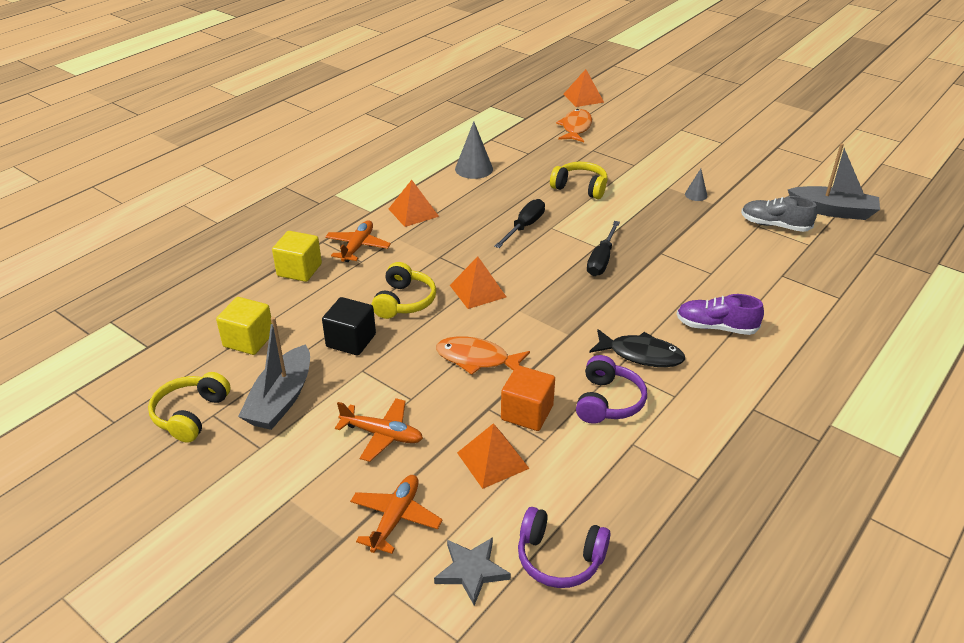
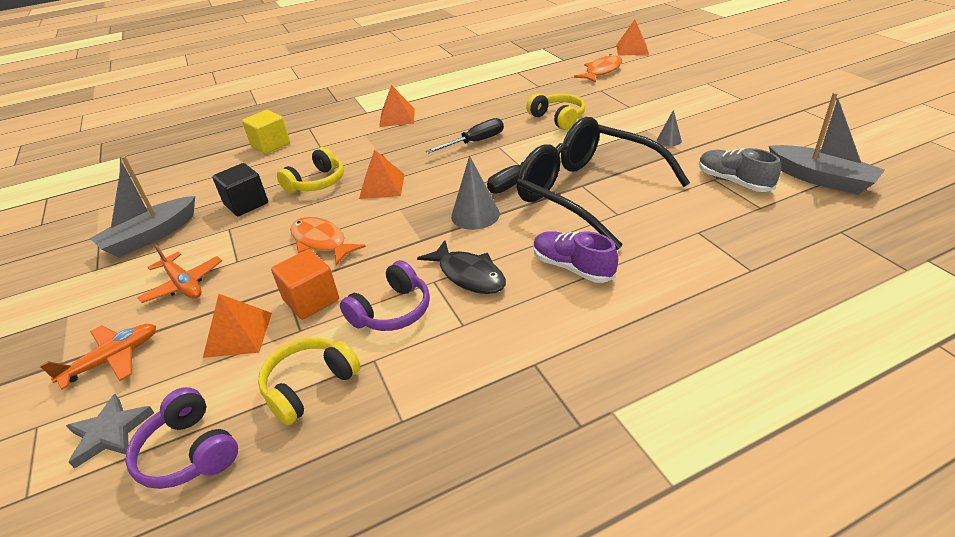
camera: 30 degrees right, 0 degrees up
yellow headphones [148,372,230,443] -> yellow headphones moved to [258,337,361,425]
yellow cube [216,297,272,355] -> none
orange plane [325,220,391,262] -> none
grey cone [455,122,493,179] -> grey cone moved to [451,156,500,230]
none -> black glasses [517,117,690,250]

